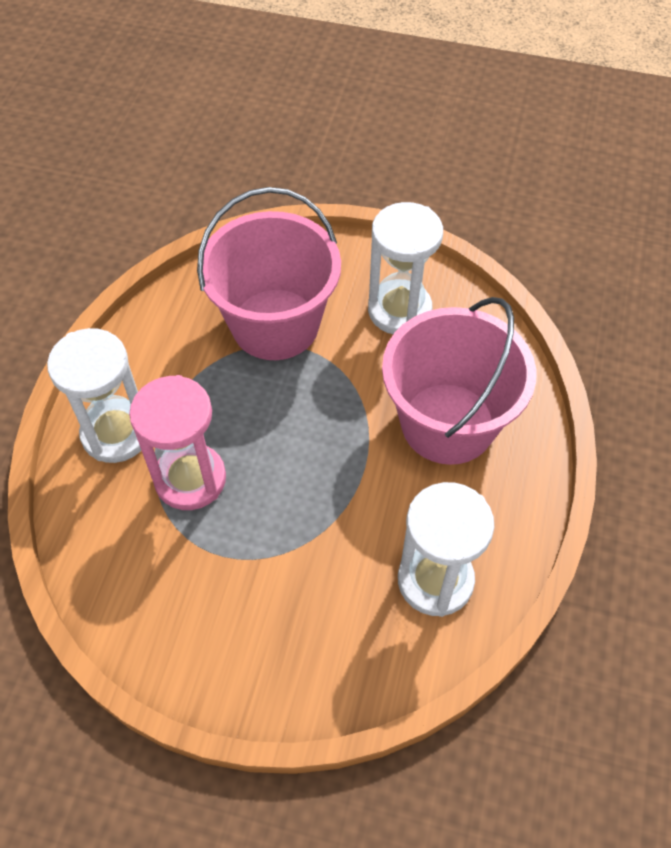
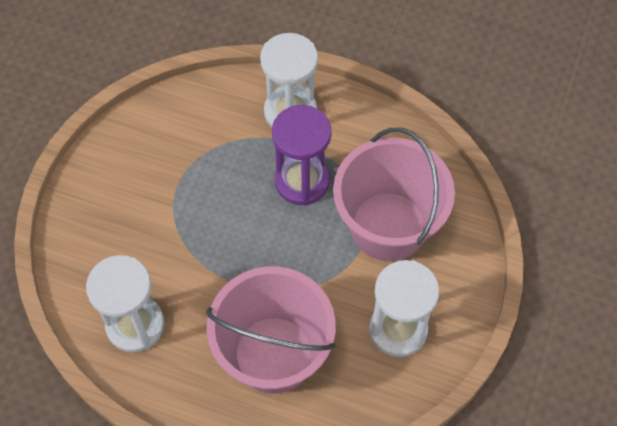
camera: 95 degrees right, 5 degrees up
pink hourglass [129,375,226,510] -> none
none -> purple hourglass [272,105,331,206]

